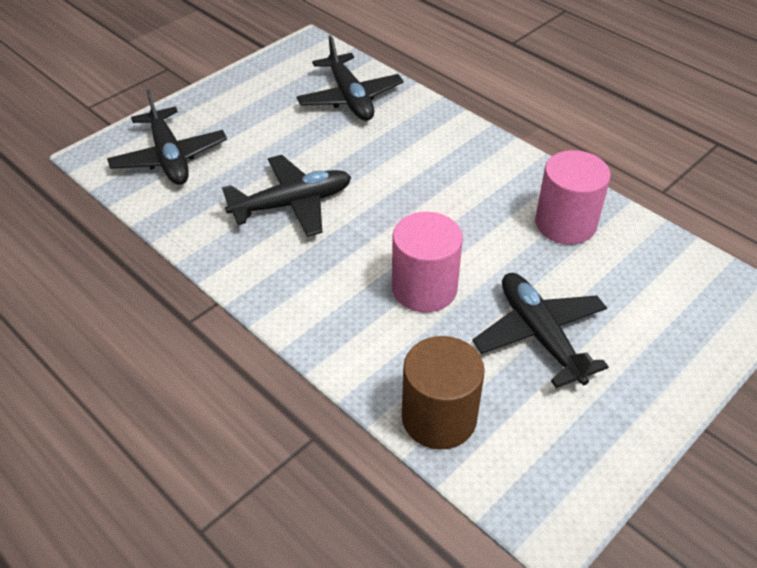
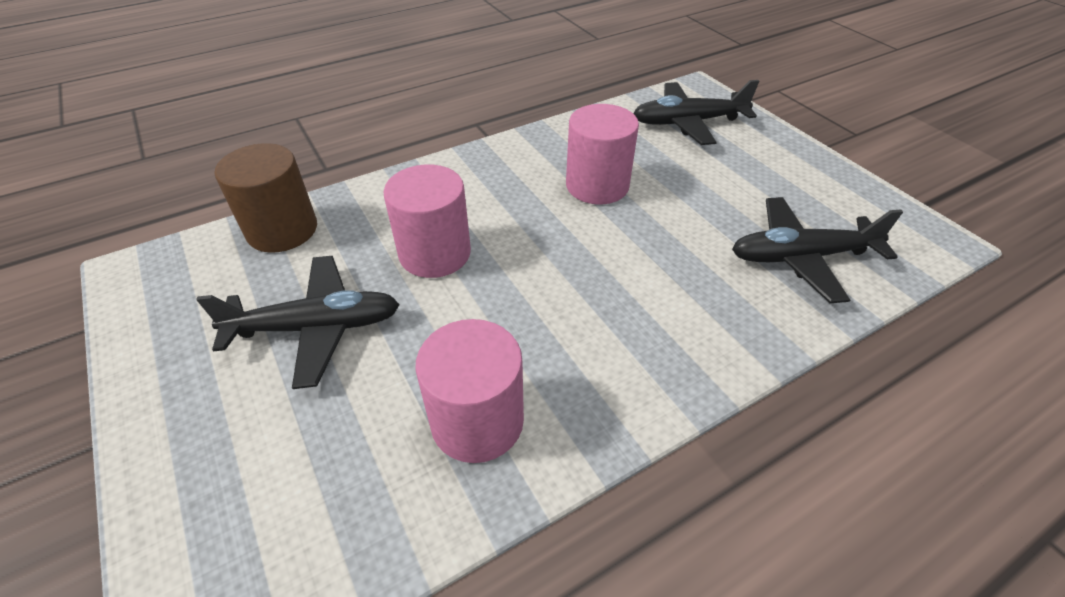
camera: 105 degrees right, 0 degrees up
black plane [222,155,351,237] -> pink cylinder [566,104,639,204]

